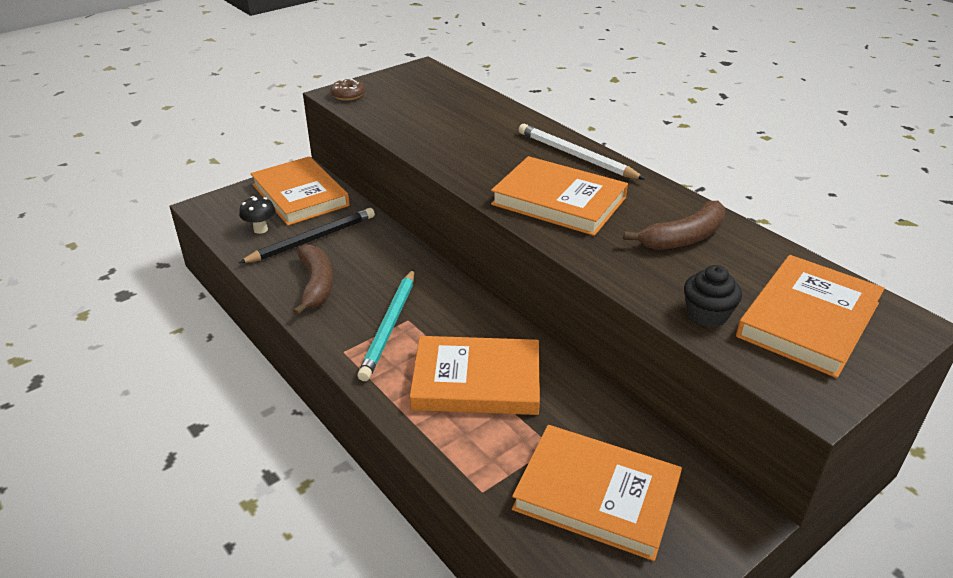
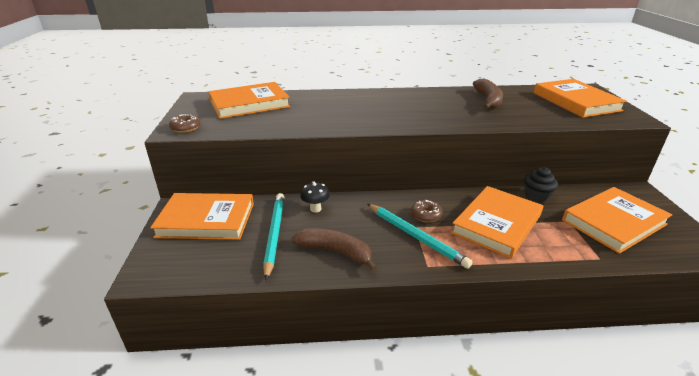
camera: 55 degrees left, 5 degrees down
black mushroom [239,196,276,234] -> black mushroom moved to [300,181,330,213]
black pencil [239,208,375,263] -> turquoise pencil [263,193,284,280]
orange book [491,156,628,236] -> orange book moved to [209,82,290,119]
white pencil [519,124,645,179] -> none
black cupcake [684,265,742,327] -> black cupcake moved to [524,167,558,202]
none -> brown donut [411,200,443,223]

